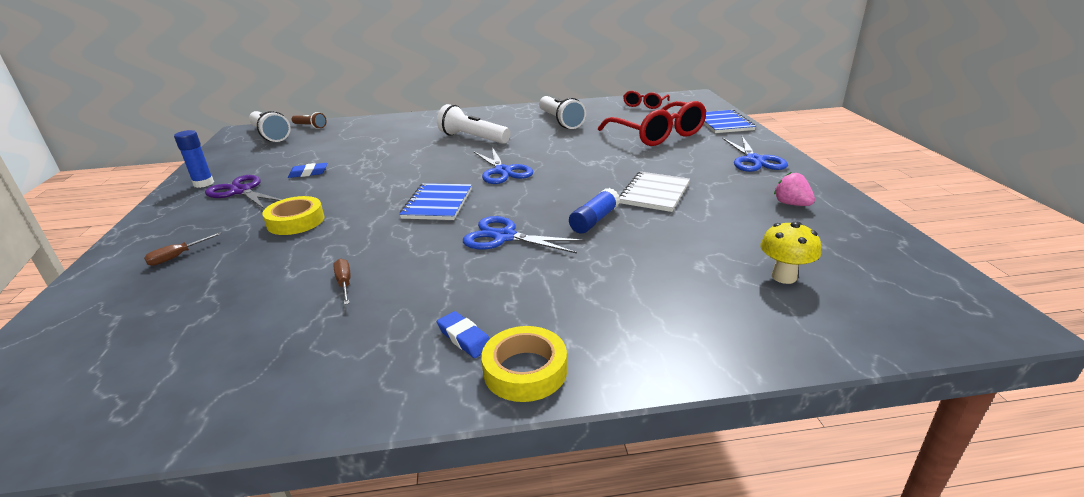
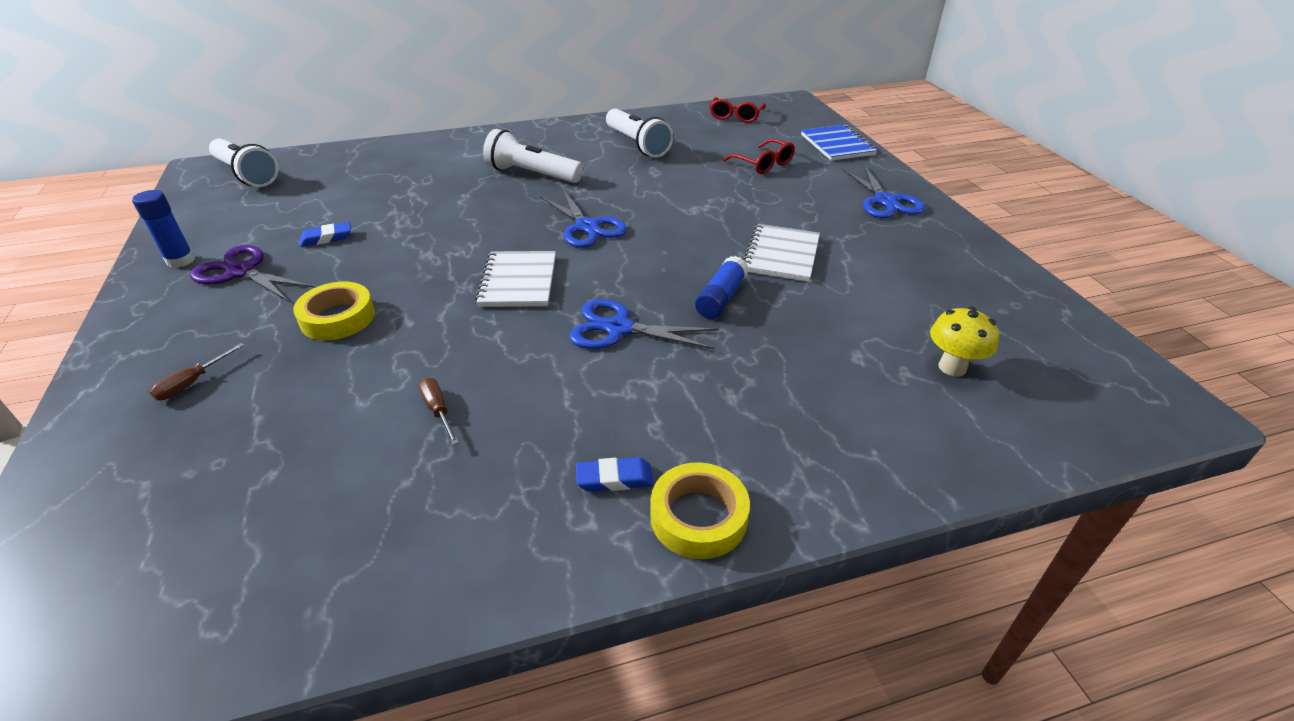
camera: 10 degrees left, 10 degrees up
brown flashlight [292,112,327,129] -> none
blue notebook [399,183,472,220] -> white notebook [475,251,556,307]
blue eraser [437,311,490,358] -> blue eraser turned 45 degrees counterclockwise [576,457,654,492]
red glasses [598,101,706,146] -> red glasses [723,139,795,174], size x0.54
pink strawberry [774,172,815,206] -> none

